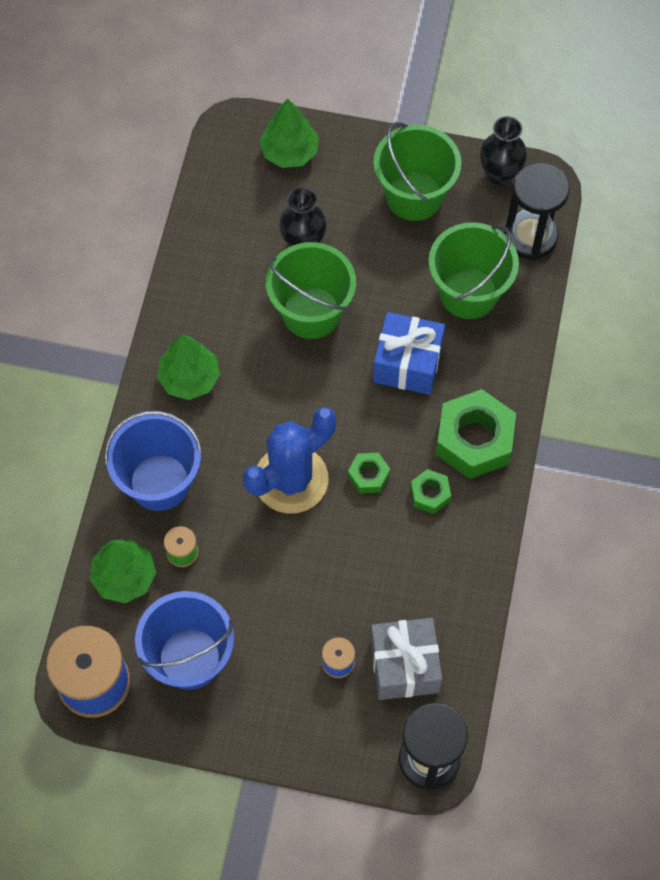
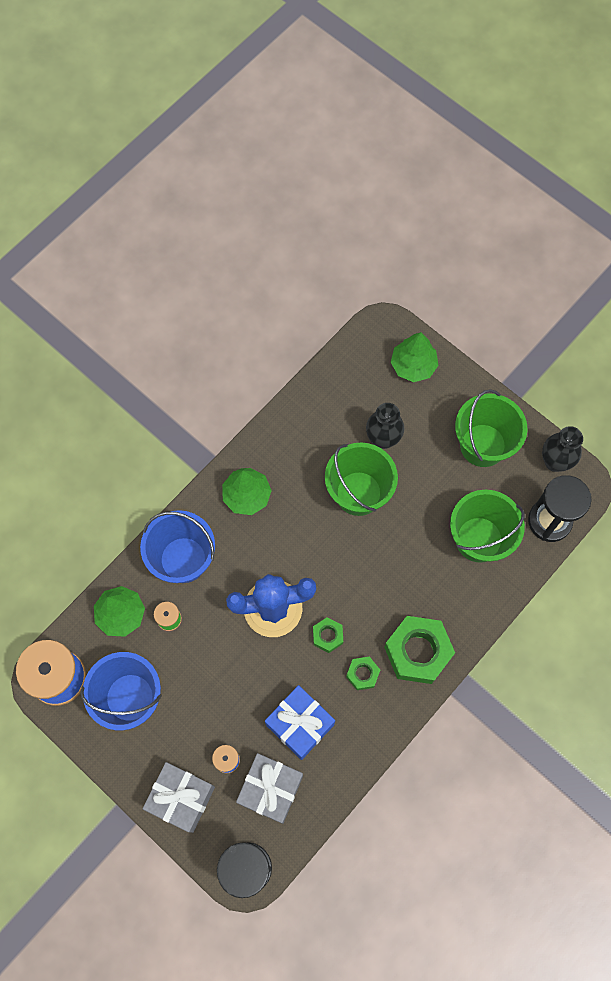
camera: 30 degrees right, 5 degrees up
blue gift [373,312,445,395] -> blue gift moved to [265,685,335,760]
none -> grey gift [143,762,215,833]

